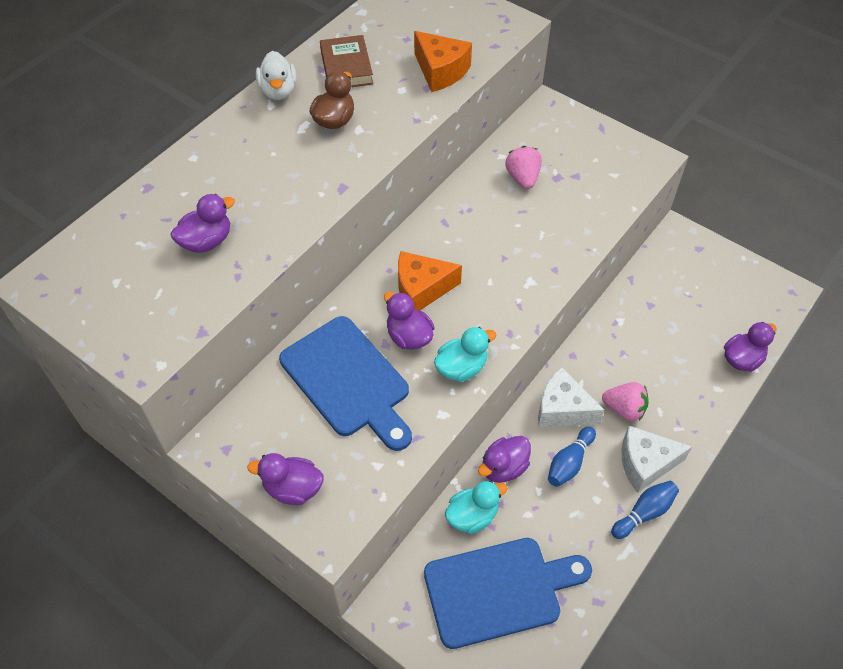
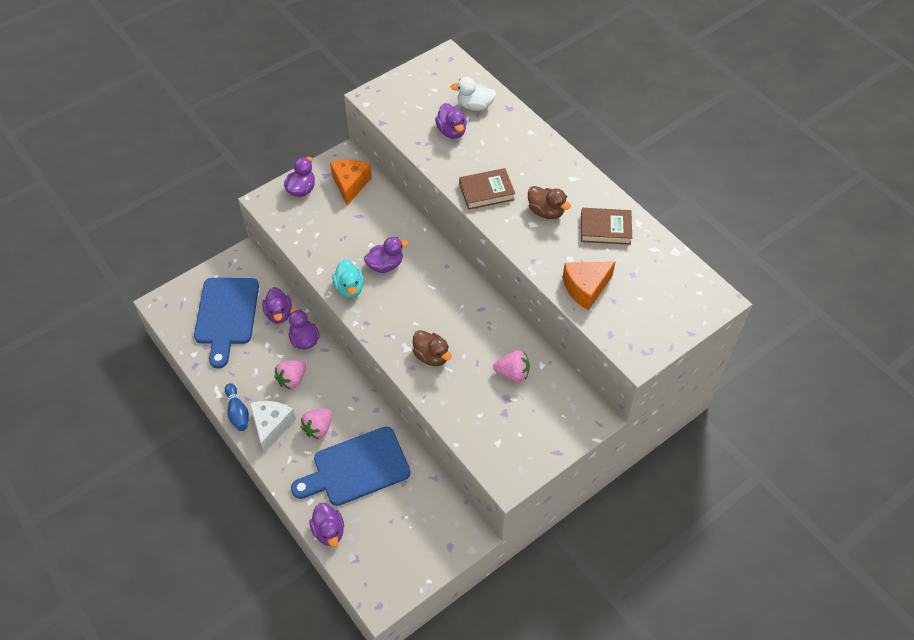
camera: 105 degrees right, 0 degrees up
white duck [256,51,297,100] -> white duck moved to [450,77,496,111]
blue cutting board [279,316,412,451] -> blue cutting board moved to [291,427,411,506]
orange cheese [398,251,462,310] -> orange cheese moved to [330,159,372,206]
turquoise duck [445,481,508,534] -> purple duck [262,287,292,324]
white cheese [538,367,604,427] -> none
blue bowling pin [548,426,596,487] -> pink strawberry [274,361,306,390]
none -> brown duck [413,330,452,366]
none -> brown book [459,168,515,210]

